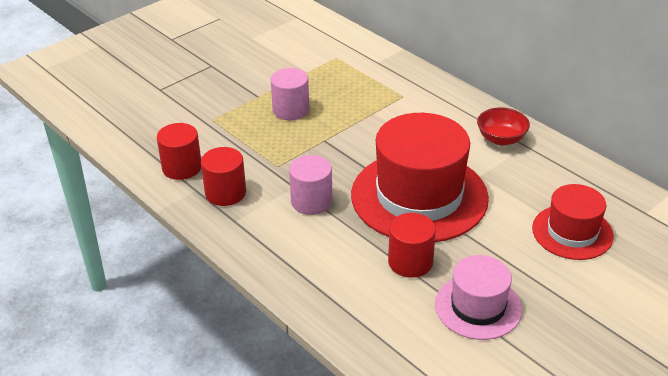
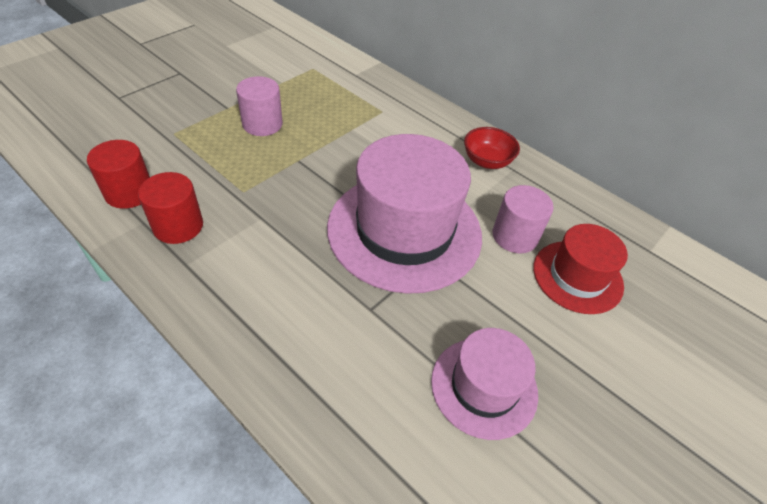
camera: 10 degrees left, 10 degrees up
pink cylinder [289,155,332,215] -> pink cylinder moved to [493,185,554,253]
red hat [351,113,489,242] -> pink hat [327,134,482,294]
red cylinder [388,213,436,278] -> none

